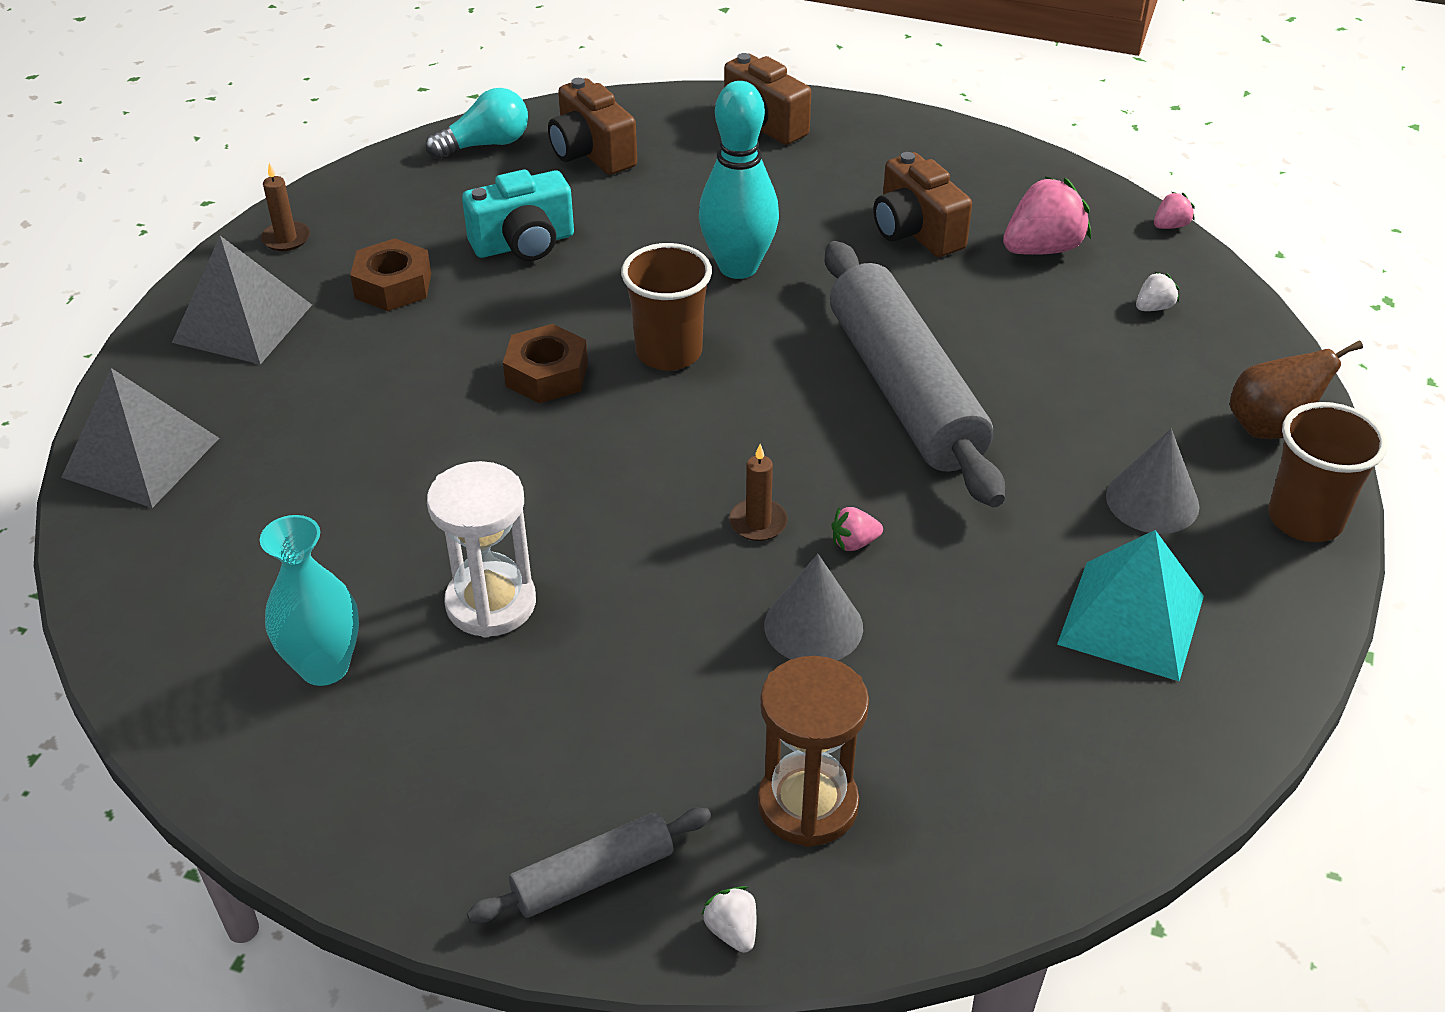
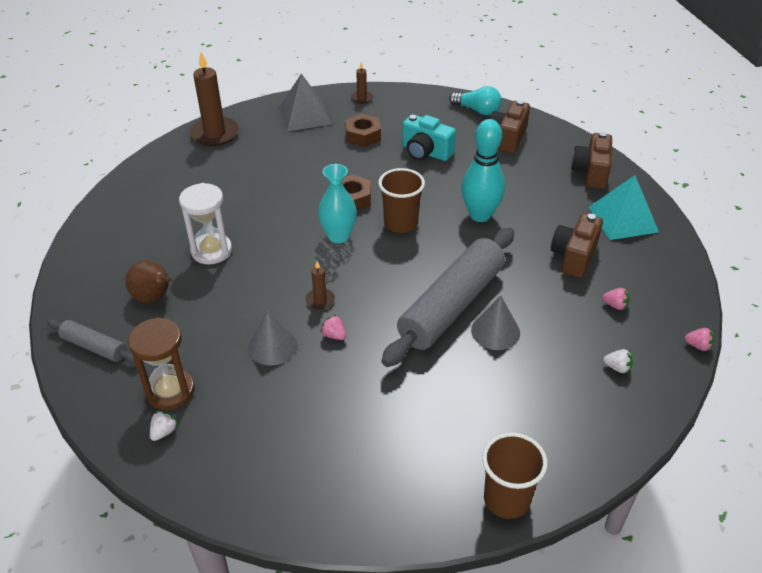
camera: 55 degrees right, 0 degrees up
grey pyramid [61,368,219,508] -> brown candle [189,53,239,146]
turquoise vase [260,515,359,686] -> turquoise vase moved to [318,164,357,243]
white strawberry [701,886,756,953] -> white strawberry moved to [150,411,178,441]
pink strawberry [1003,177,1091,255] -> pink strawberry [602,288,630,310], size x0.48
turquoise pyramid [1057,530,1204,682] -> turquoise pyramid moved to [589,175,659,240]
grey cone [1106,429,1200,534] -> grey cone moved to [471,295,520,350]
brown pear [1230,340,1363,439] -> brown pear moved to [125,260,171,303]

